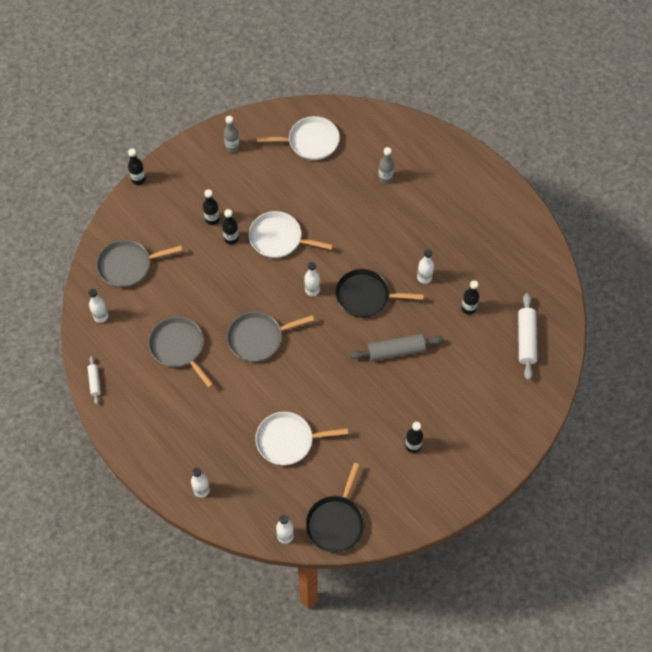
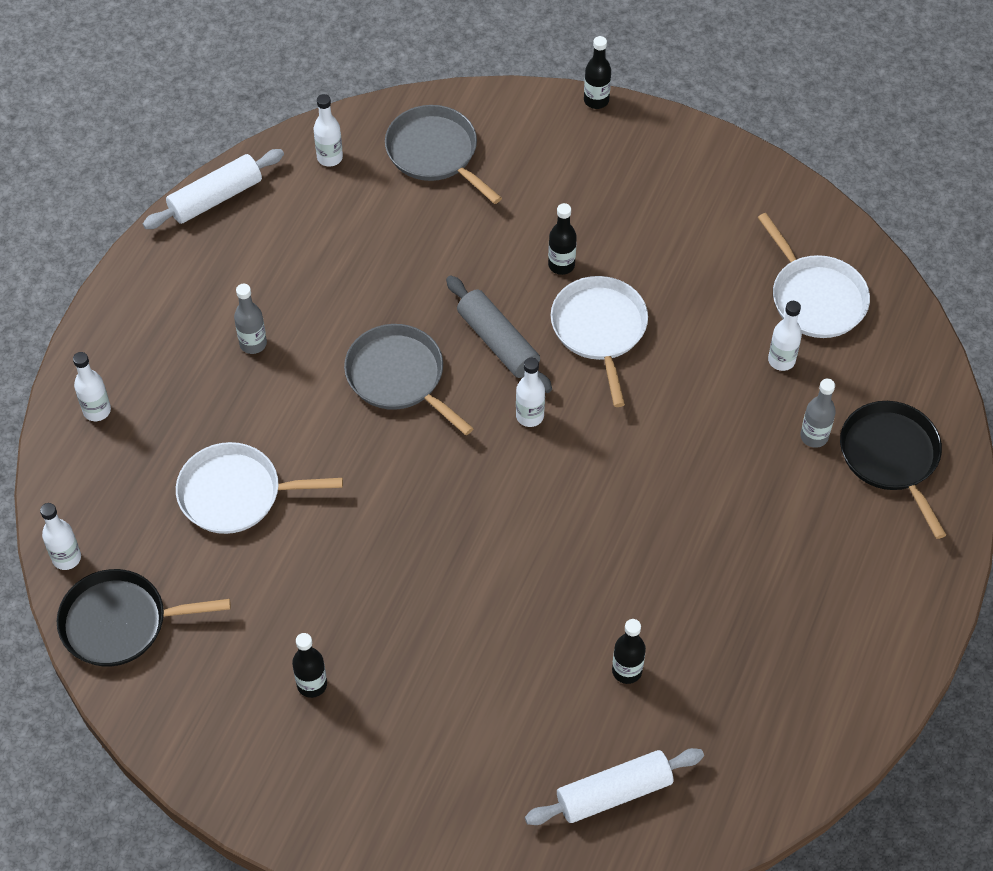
camera: 65 degrees right, 5 degrees down
white rolling pin [88,356,101,405] -> white rolling pin [143,149,284,229], size x1.81
grey pan [148,317,214,388] -> none
black bottle [203,189,220,225] -> none
grey bottle [224,116,240,153] -> grey bottle moved to [234,284,267,354]
white pan [255,412,348,465] -> white pan turned 60 degrees counterclockwise [176,442,343,534]
black pan [335,269,424,318] -> black pan moved to [840,401,946,539]
grey rolling pin [350,334,443,361] -> grey rolling pin moved to [446,276,552,393]
white bottle [417,249,434,284] -> white bottle moved to [768,301,802,371]

